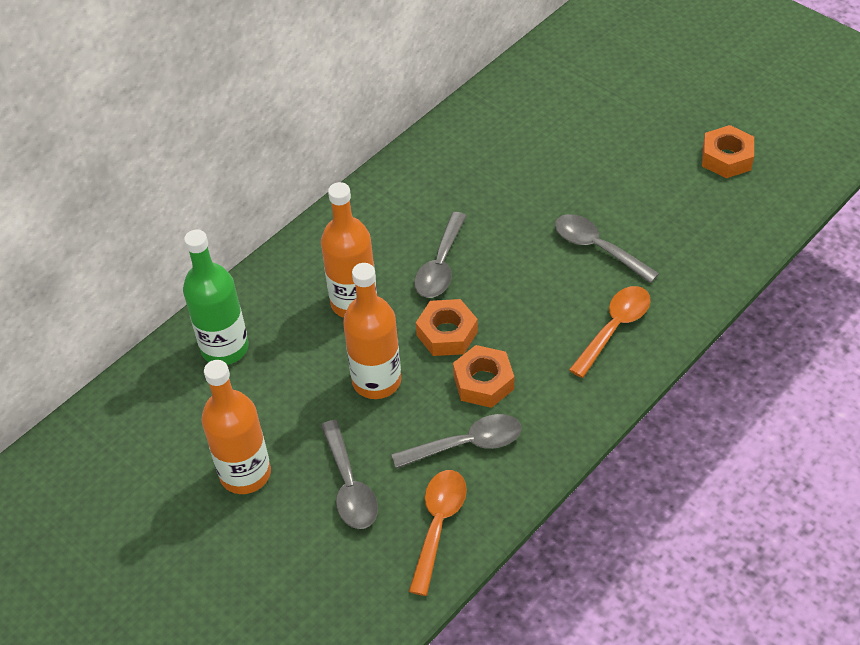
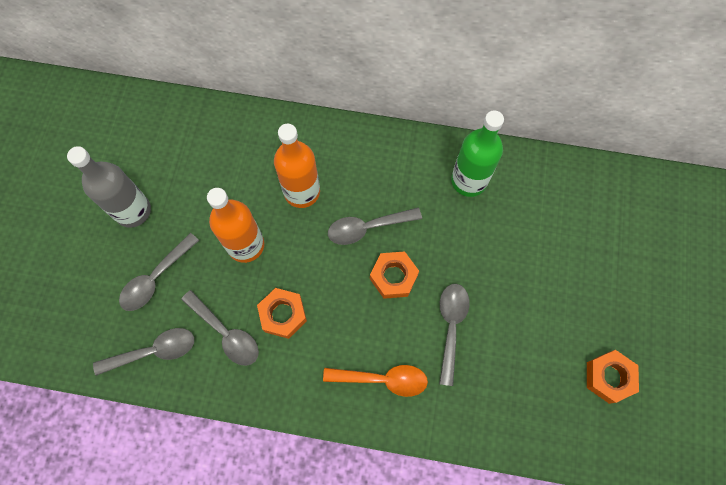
camera: 55 degrees right, 20 degrees up
green bottle [183,229,249,365] -> green bottle moved to [451,110,504,197]
orange bottle [201,360,271,494] -> grey bottle [67,146,151,228]
orange spoon [409,470,467,596] -> grey spoon [93,328,194,376]
orange nut [416,299,478,356] -> orange nut moved to [370,251,419,299]

